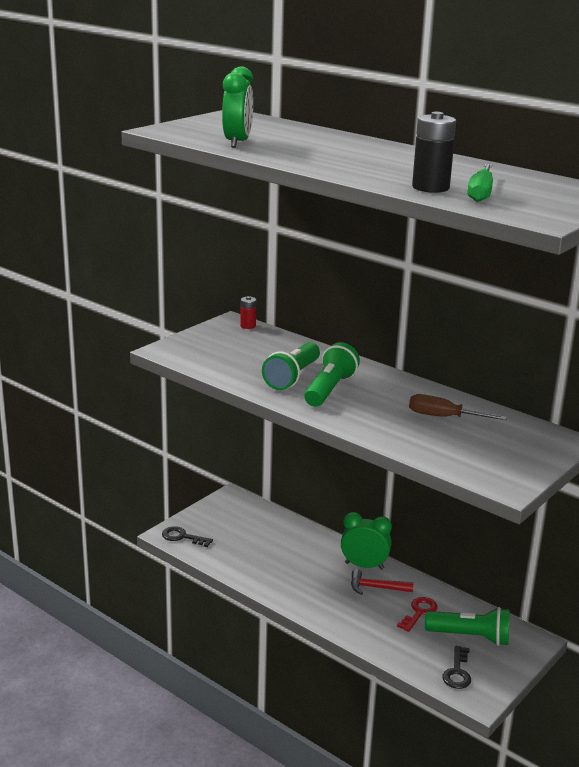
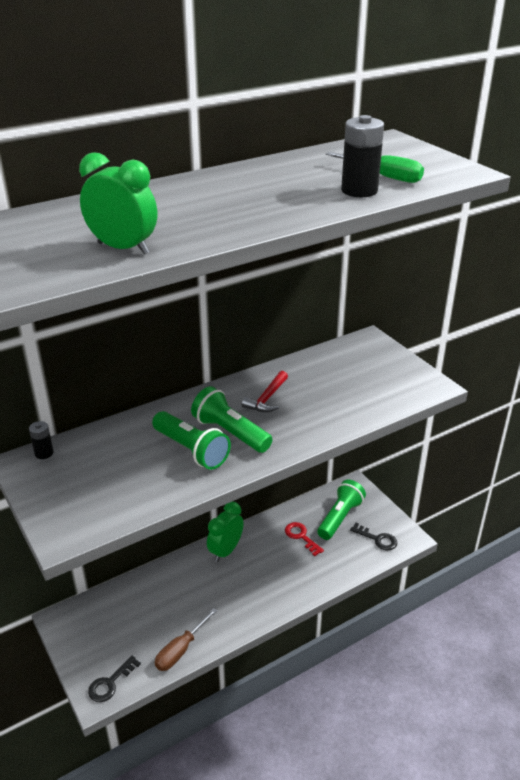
camera: 70 degrees left, 10 degrees up
red battery [240,296,256,329] -> black battery [29,421,54,459]
red hammer [351,569,413,595] -> red hammer moved to [242,371,288,412]
brown screwdriver [409,394,507,420] -> brown screwdriver moved to [155,608,217,671]

